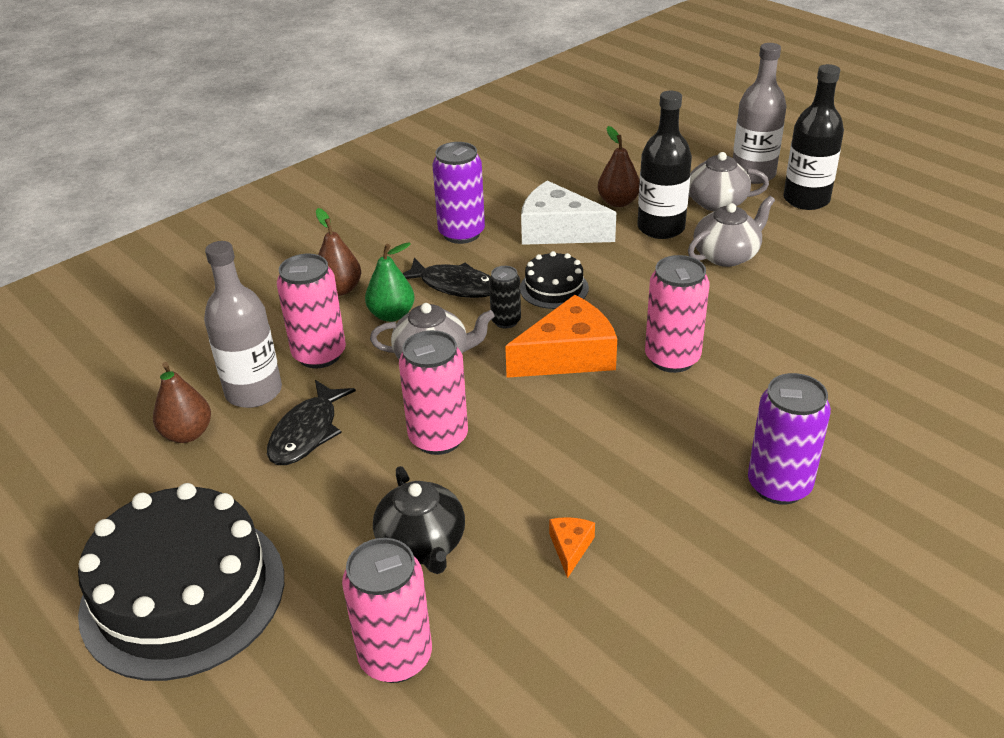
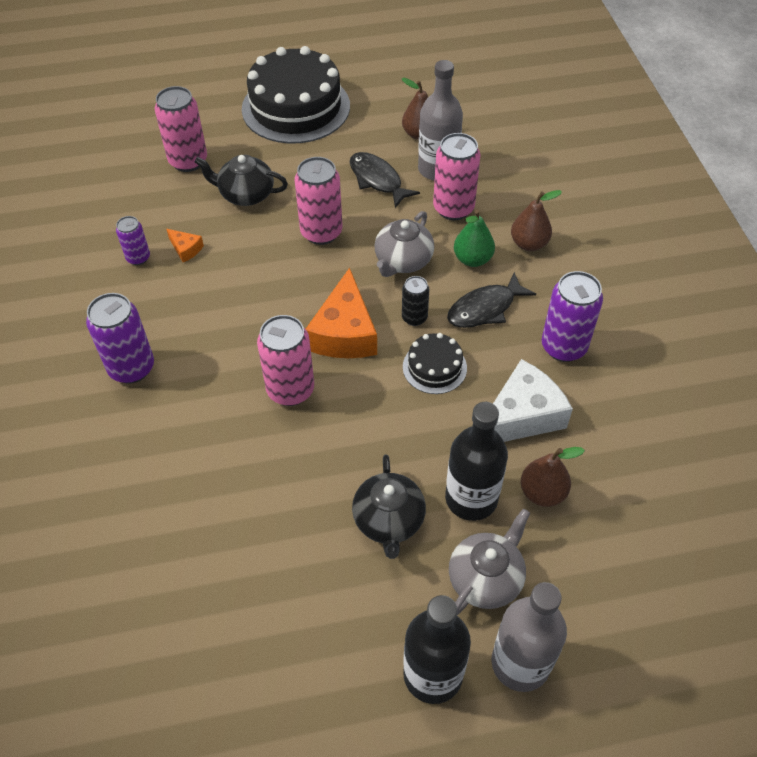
camera: 120 degrees right, 15 degrees up
grey teapot [688,196,775,267] -> black teapot [352,455,426,559]
none -> purple can [116,216,150,265]

